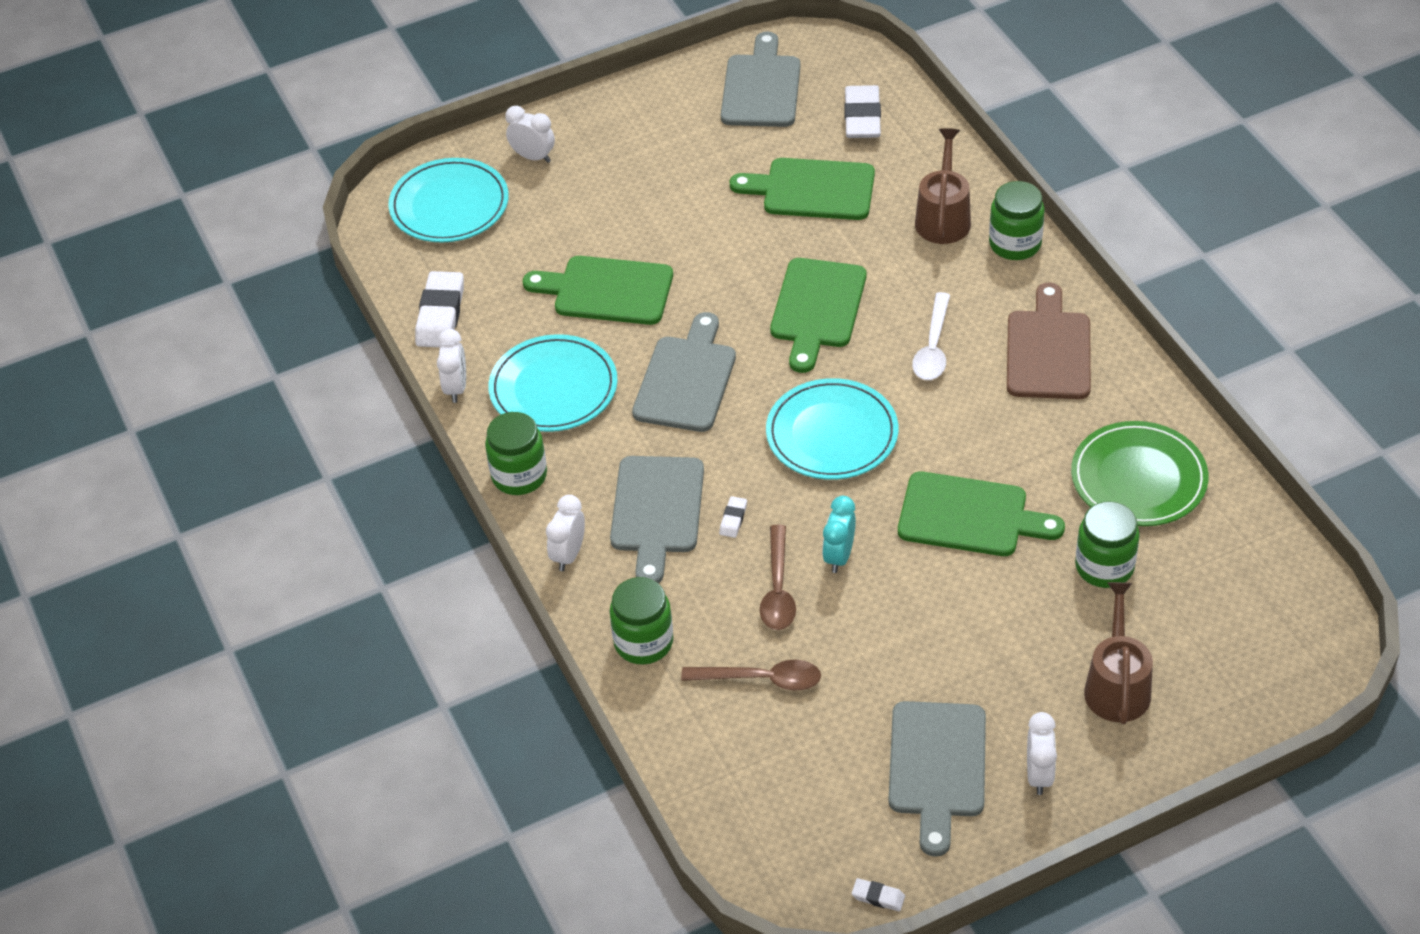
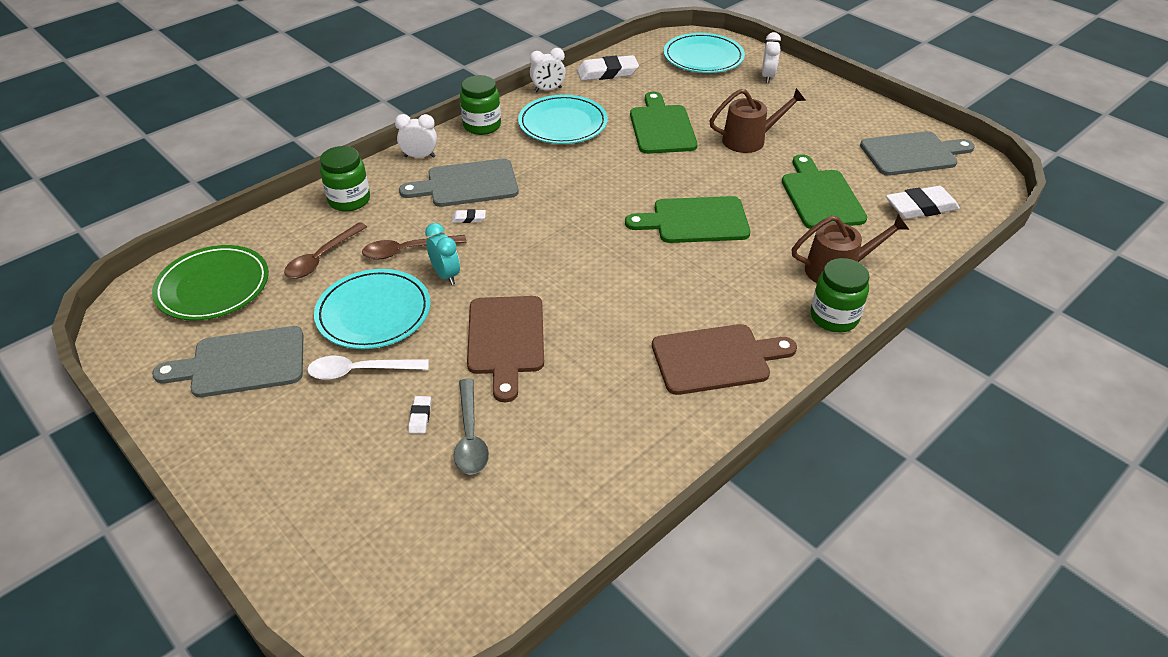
camera: 70 degrees right, 5 degrees down
grey cutting board [632,312,736,432] -> none
brown spoon [681,660,821,691] -> brown spoon turned 45 degrees clockwise [284,222,367,279]
turquoise plate [766,378,898,480] -> turquoise plate moved to [314,269,431,349]
turquoise clock [822,496,856,573] -> turquoise clock turned 60 degrees clockwise [425,223,460,285]
white eraser [852,878,905,911] -> white eraser moved to [409,396,431,434]
green cutting board [898,471,1065,556] -> brown cutting board [467,296,544,402]
white spoon [912,292,950,380] -> white spoon moved to [307,356,429,380]
white clock [1027,712,1057,795] -> none
green plate [1071,421,1209,526] -> green plate moved to [152,245,269,321]
green jar [1075,501,1139,588] -> grey spoon [454,378,489,475]
brown watering can [1084,582,1153,724] -> brown watering can moved to [709,88,806,153]

